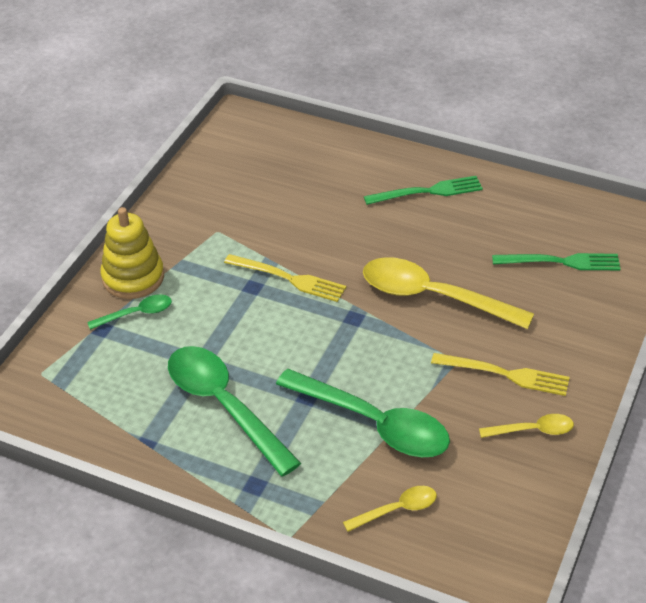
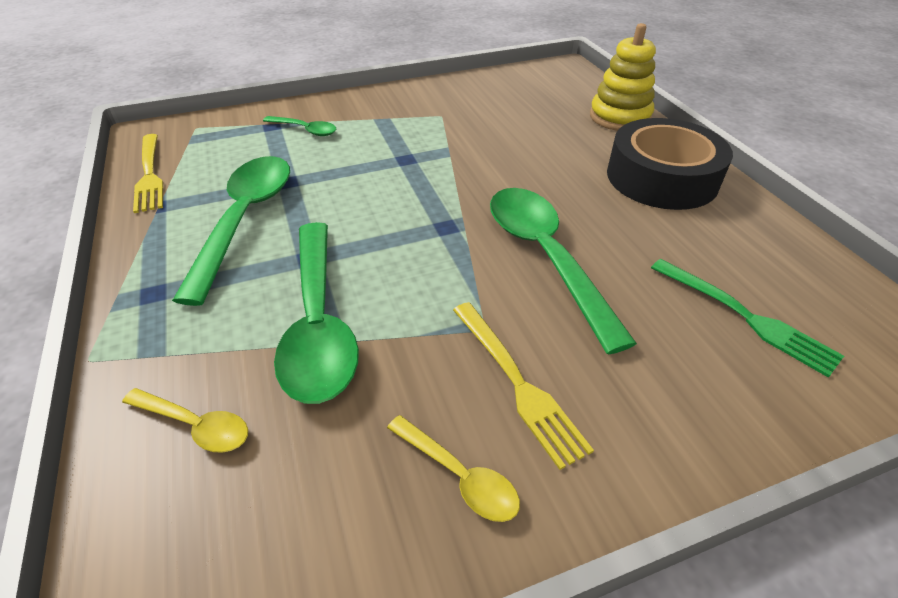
camera: 45 degrees right, 0 degrees up
yellow stacking toy [100,207,164,299] -> yellow stacking toy moved to [590,23,656,131]
yellow fork [224,254,346,302] -> yellow fork moved to [133,134,163,213]
yellow spoon [363,257,534,329] -> green spoon [490,188,637,355]
green fork [364,176,483,205] -> black tape [607,118,733,210]

